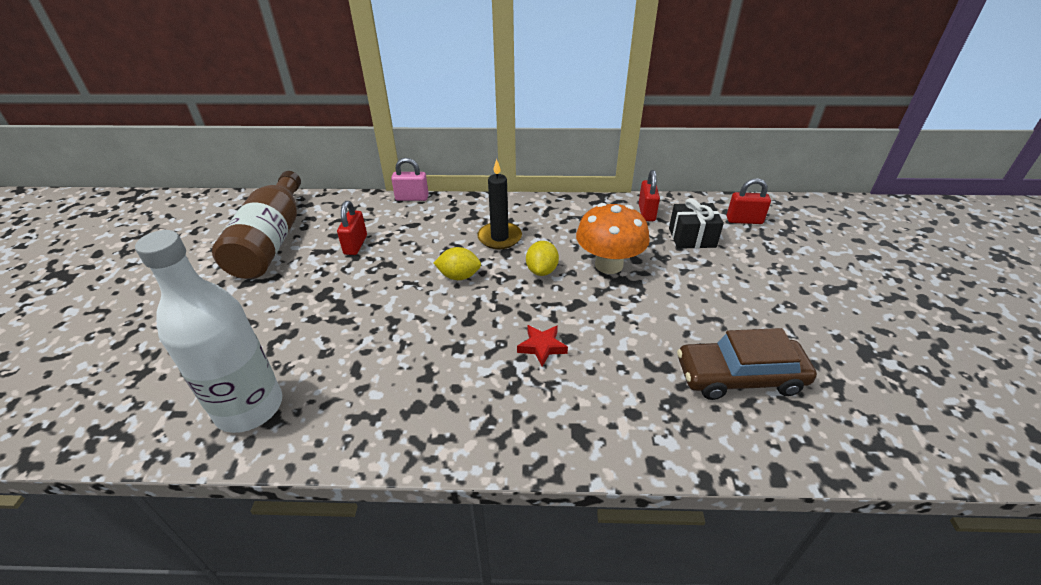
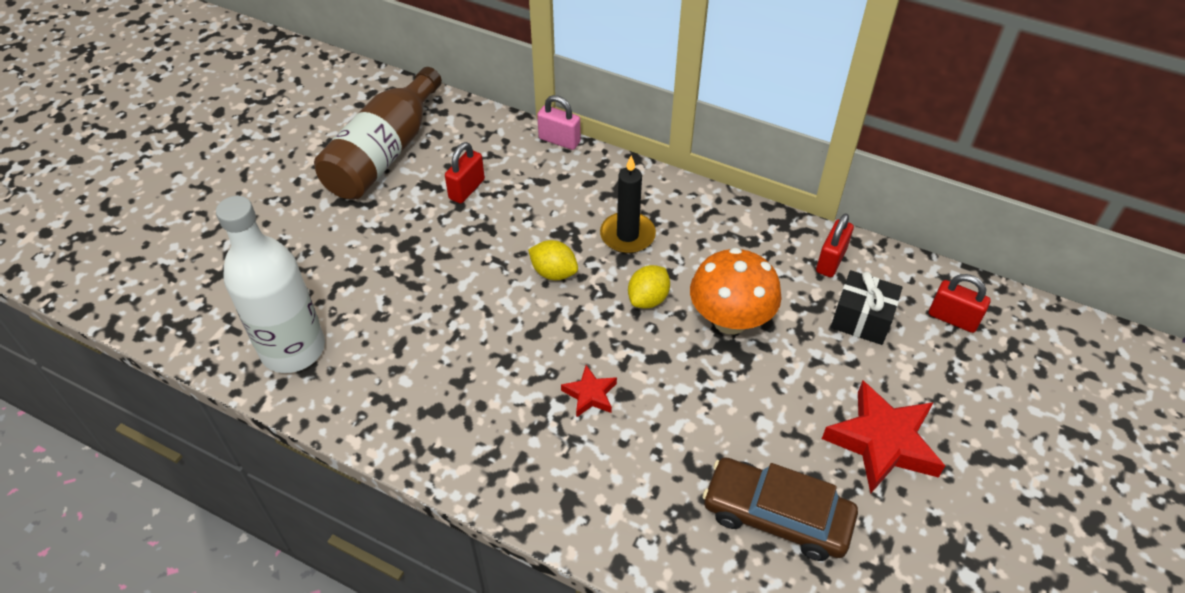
camera: 25 degrees right, 10 degrees up
none -> red star [822,381,945,493]

